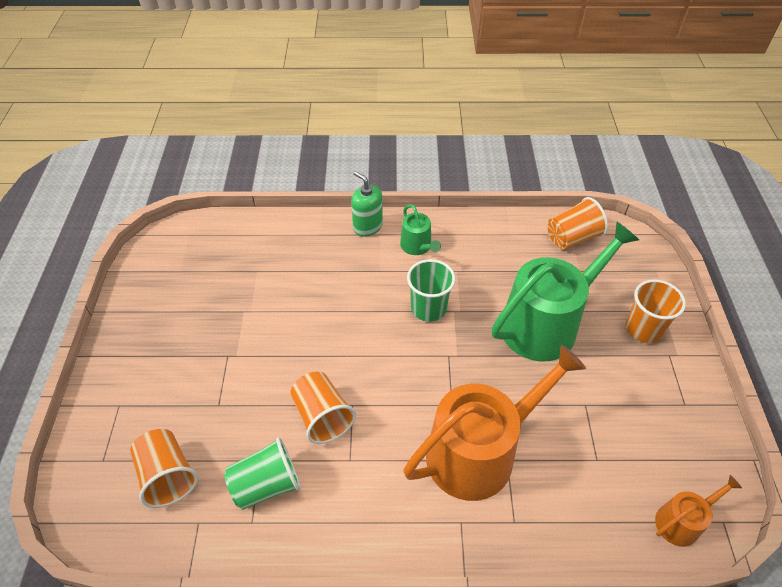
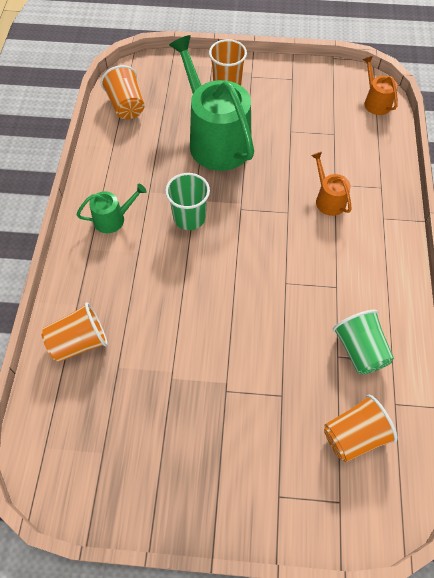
camera: 85 degrees left, 10 degrees up
orange cup [290,371,356,444] -> orange cup moved to [41,302,108,362]
green soap dispenser [351,171,383,237] -> none
orange watering can [403,345,586,501] -> orange watering can [311,152,351,216], size x0.46

